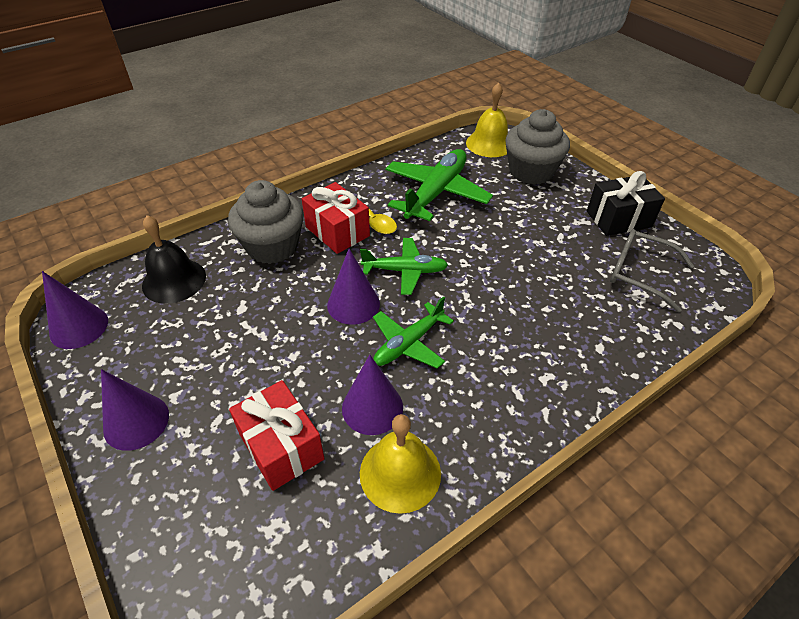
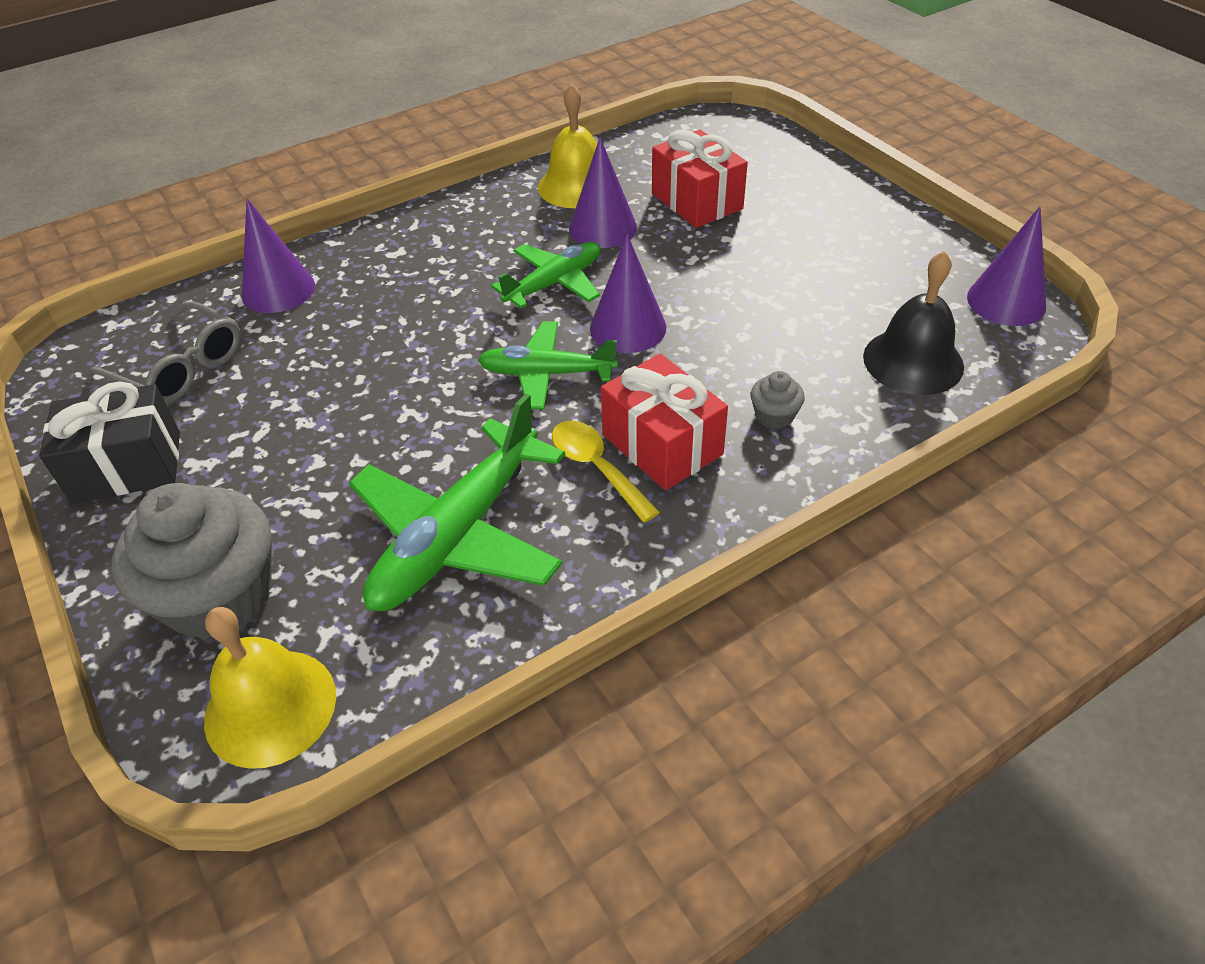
camera: 175 degrees left, 0 degrees up
purple cone [101,369,169,451] -> purple cone moved to [242,199,315,313]
grey cupcake [228,180,304,264] -> grey cupcake [751,371,805,429], size x0.42

